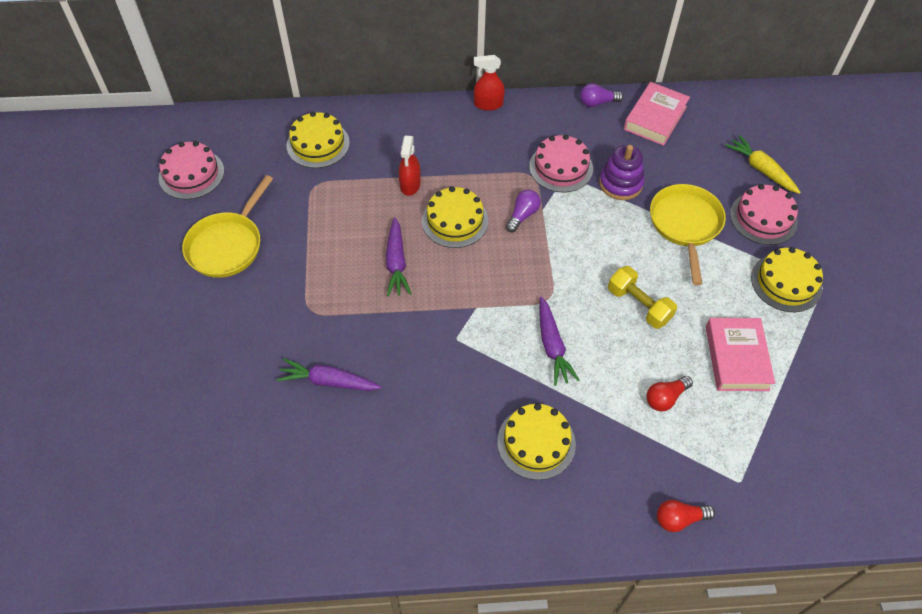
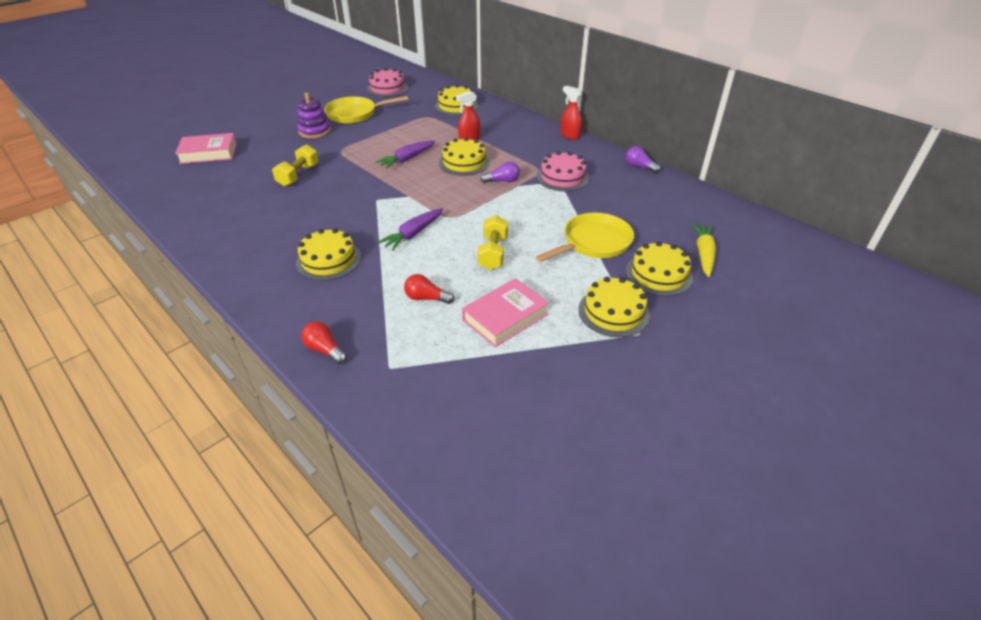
camera: 50 degrees right, 15 degrees down
purple carrot [276,358,382,391] -> yellow dumbbell [272,144,319,187]
purple stacking toy [599,145,645,200] -> purple stacking toy moved to [297,93,331,138]
pink book [624,82,690,146] -> pink book moved to [175,133,237,164]
pink cake [730,184,798,245] -> yellow cake [626,241,693,296]

